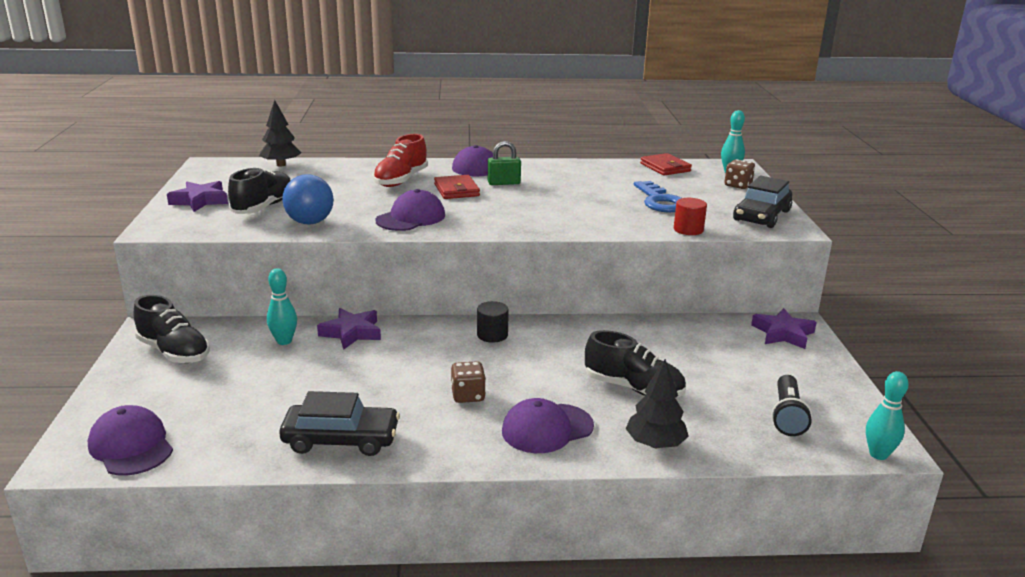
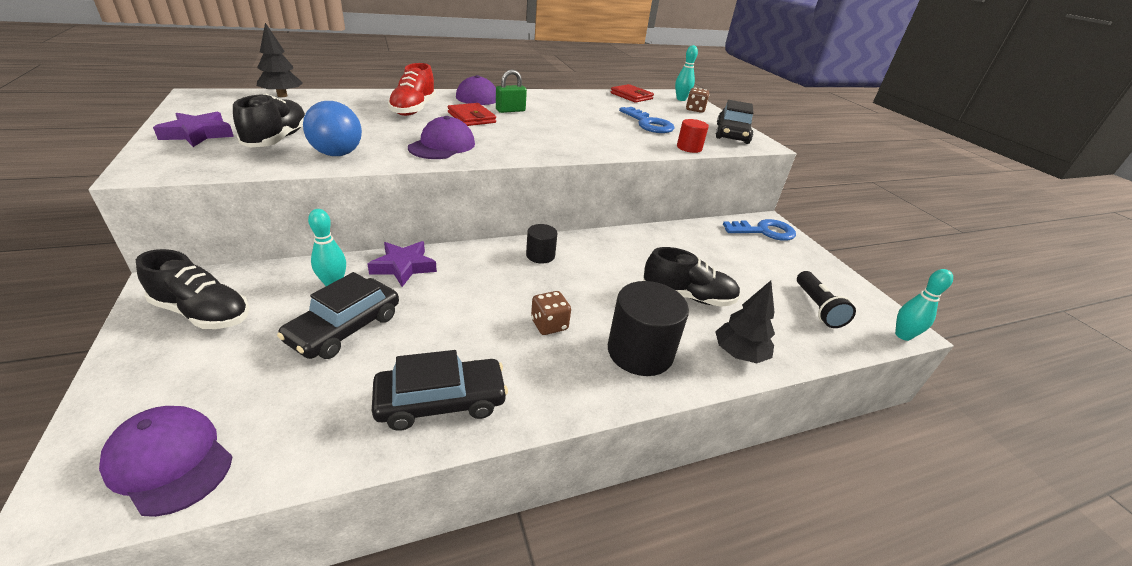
camera: 20 degrees left, 10 degrees up
purple cap [502,398,594,453] -> black cylinder [608,281,689,376]
purple star [751,308,817,349] -> blue key [723,219,796,241]
none -> black car [277,272,399,359]

